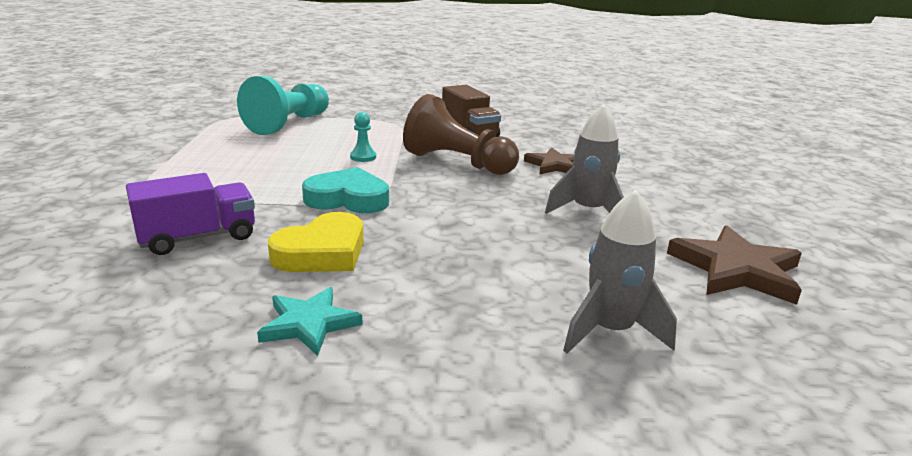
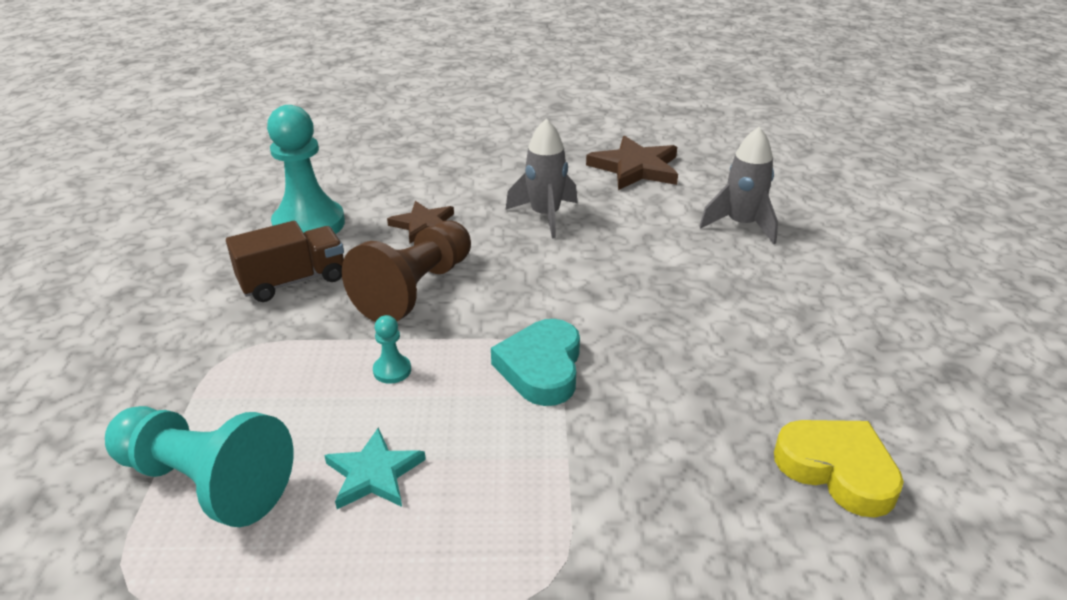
camera: 90 degrees left, 10 degrees up
purple truck [126,173,255,255] -> none
turquoise star [257,287,363,356] -> turquoise star moved to [324,427,426,509]
yellow heart [268,212,364,272] -> yellow heart moved to [774,420,904,518]
none -> turquoise pawn [267,105,345,234]

